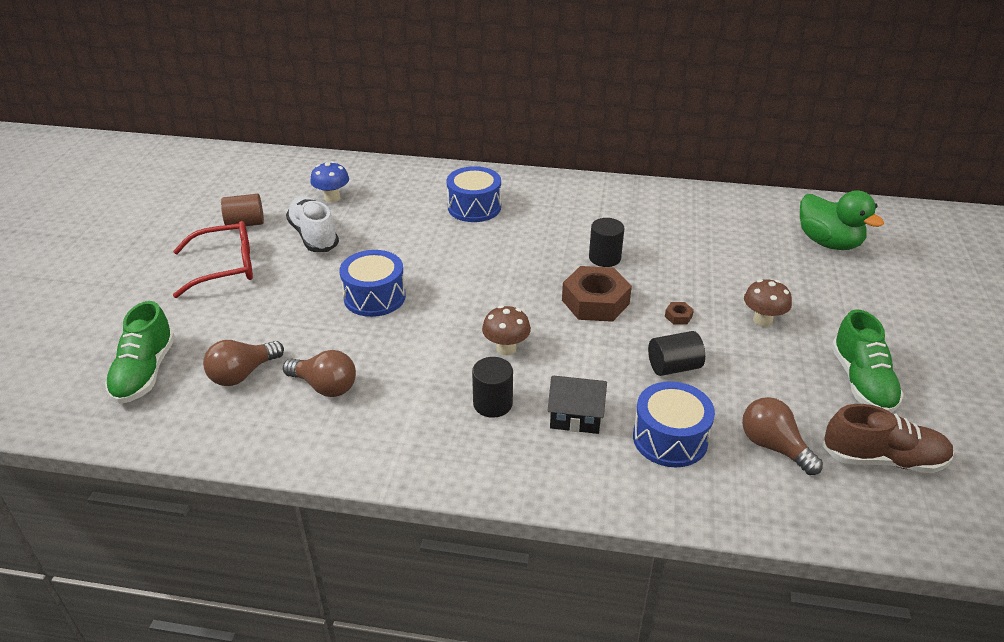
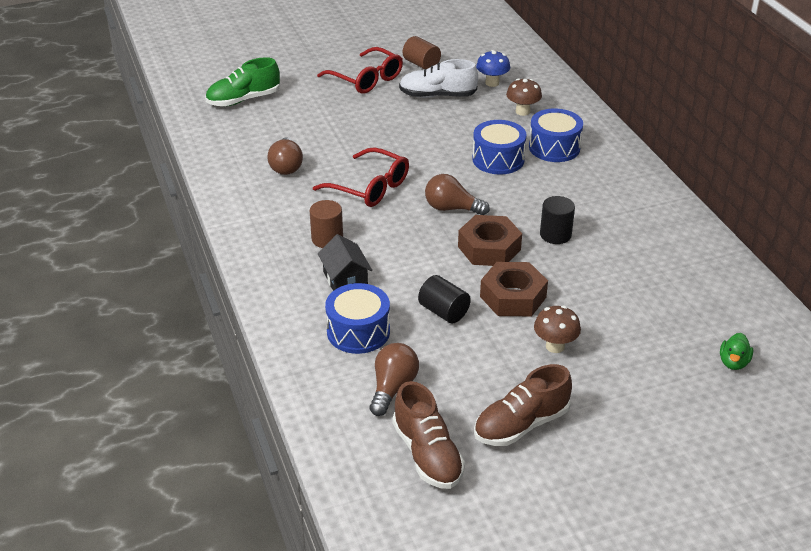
camera: 60 degrees right, 0 degrees up
brown light bulb [203,340,284,386] -> brown light bulb moved to [425,174,490,215]
white shoe [286,196,339,252] -> white shoe turned 120 degrees counterclockwise [399,59,478,98]
blue drum [339,250,406,317] -> blue drum moved to [472,120,527,175]
black cylinder [472,357,513,418] -> brown cylinder [310,200,343,248]
brown mushroom [482,305,531,355] -> brown mushroom moved to [506,78,542,116]
brown nut [665,302,694,325] -> brown nut [480,262,548,316], size x2.48
green duck [800,190,884,250] -> green duck [720,333,753,370], size x0.50
green shoe [831,309,904,413] -> brown shoe [474,364,572,446]
none -> red glasses [313,147,409,207]

